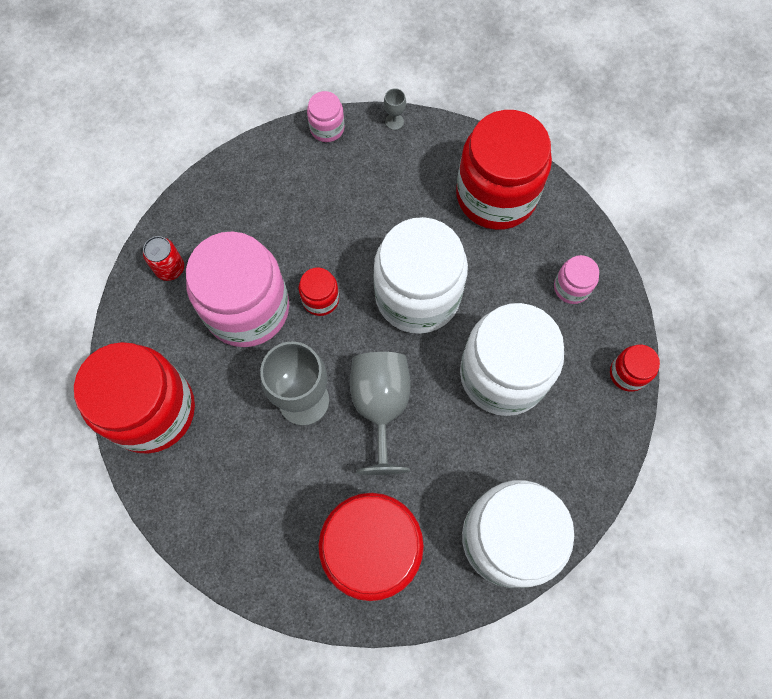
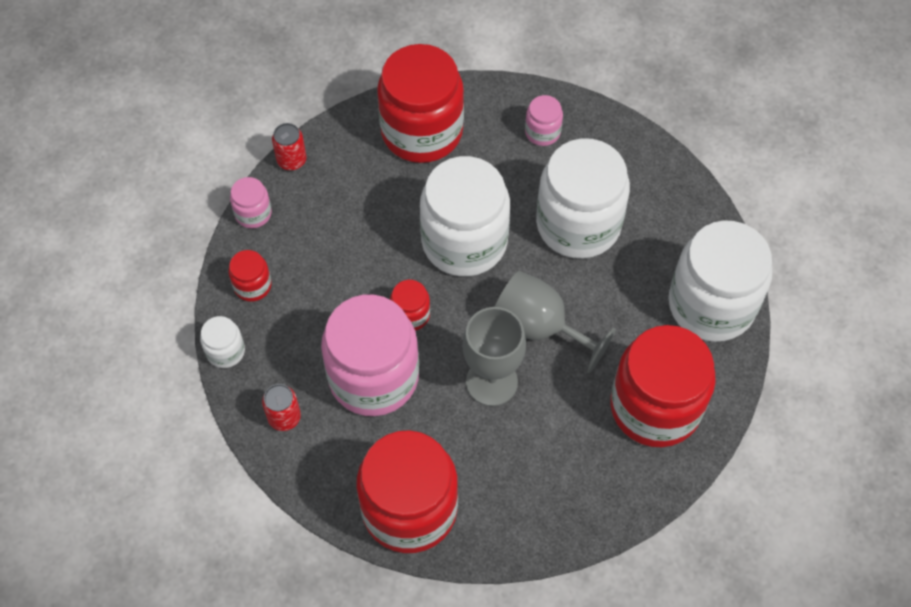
camera: 55 degrees left, 10 degrees down
grey goblet [384,88,406,130] -> red can [272,123,306,170]
red jar [610,345,660,392] -> red jar moved to [229,250,272,302]
none -> white jar [200,316,245,368]

